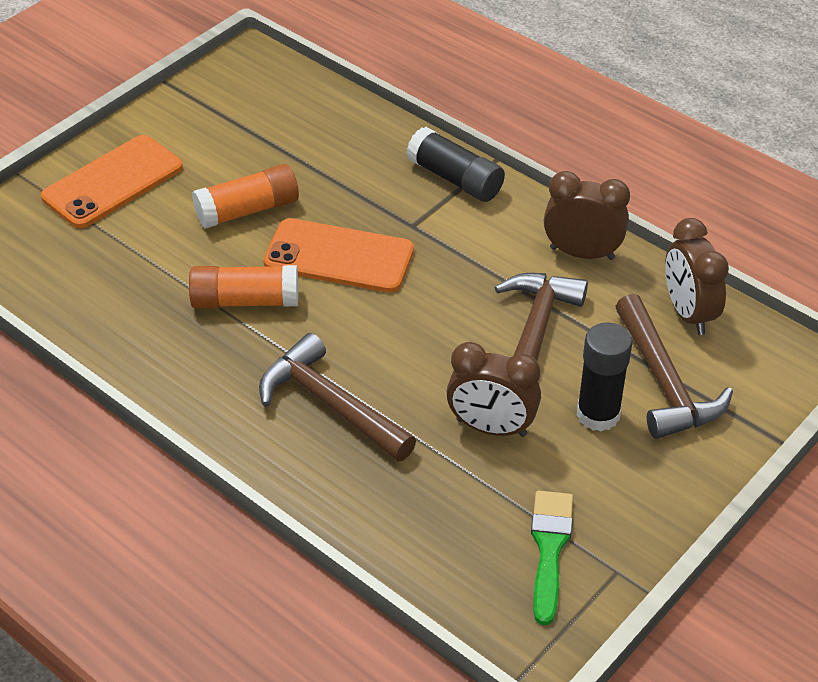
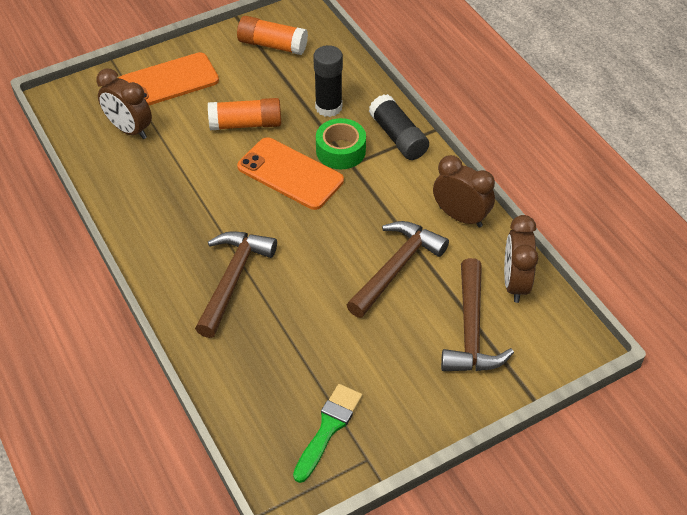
camera: 20 degrees right, 5 degrees up
orange glue stick [189,265,298,308] -> orange glue stick moved to [237,16,308,55]
brown hammer [259,333,416,462] -> brown hammer turned 45 degrees clockwise [195,231,277,338]
brown clock [446,342,541,437] -> brown clock moved to [96,69,152,139]
black glue stick [576,322,632,432] -> black glue stick moved to [313,45,343,117]
none -> green tape [316,118,366,169]

